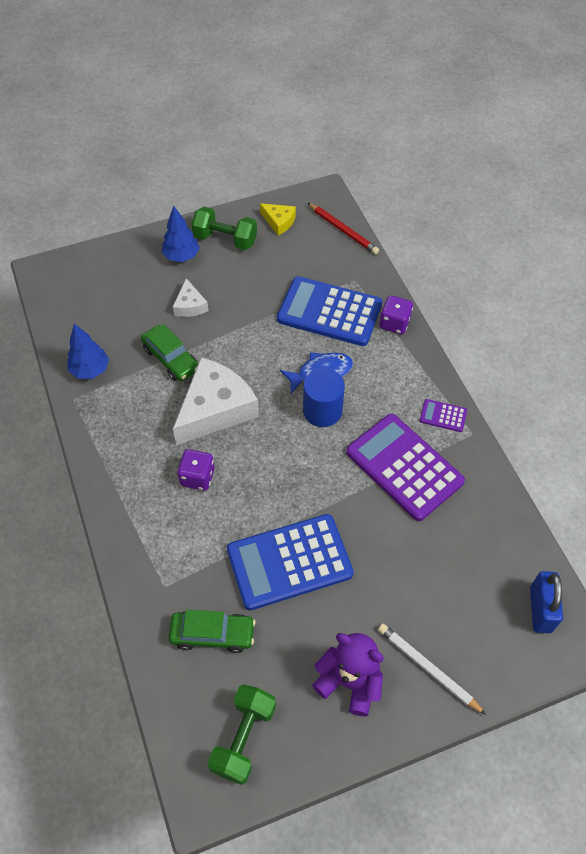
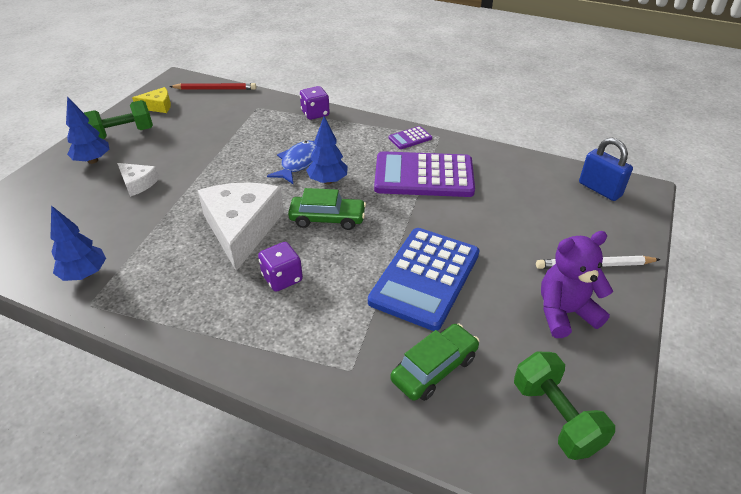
camera: 45 degrees left, 15 degrees down
green car [141,325,198,381] -> green car moved to [288,188,366,230]
blue calculator [277,276,382,346] -> none
blue cylinder [303,368,345,427] -> blue tree [306,116,348,184]

